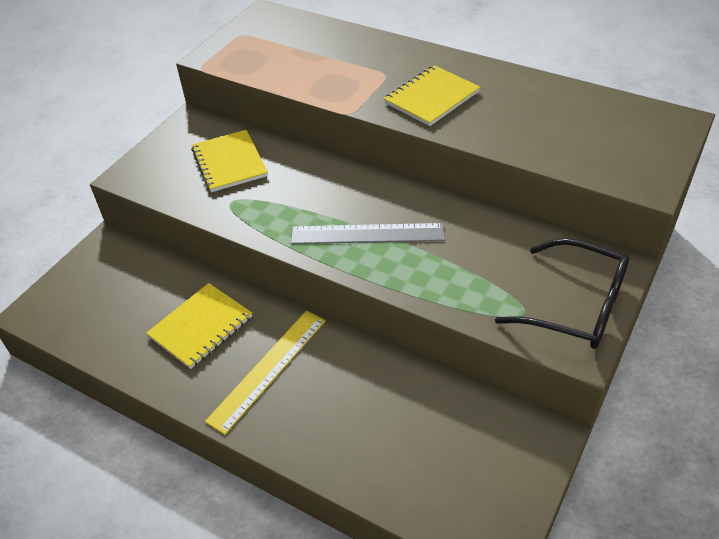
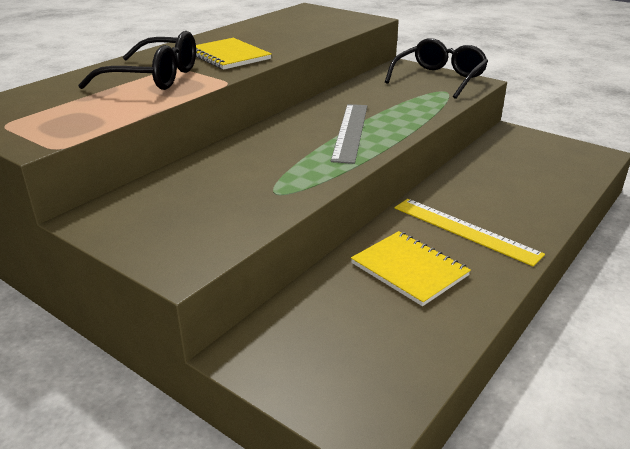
camera: 85 degrees left, 15 degrees down
yellow notebook [191,130,268,192] -> none
none -> black glasses [78,31,196,90]

